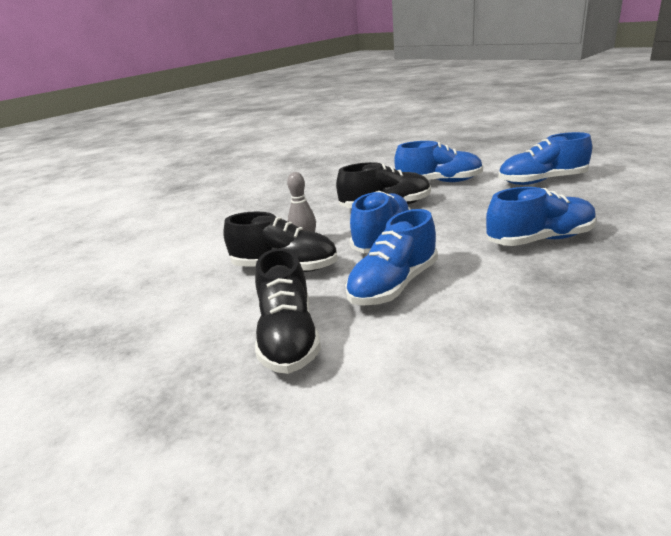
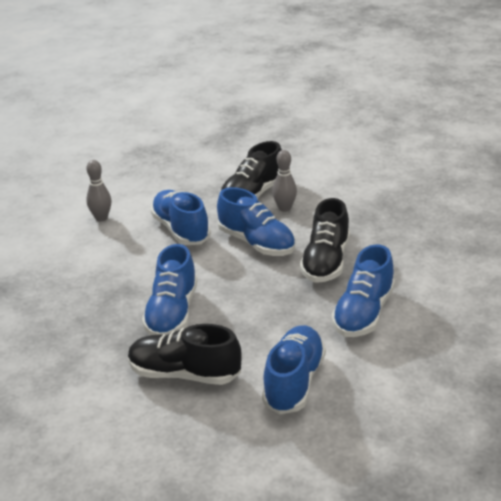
camera: 110 degrees right, 5 degrees up
black shoe [255,248,321,374] -> black shoe moved to [128,324,241,385]
none -> grey bowling pin [86,160,111,221]

